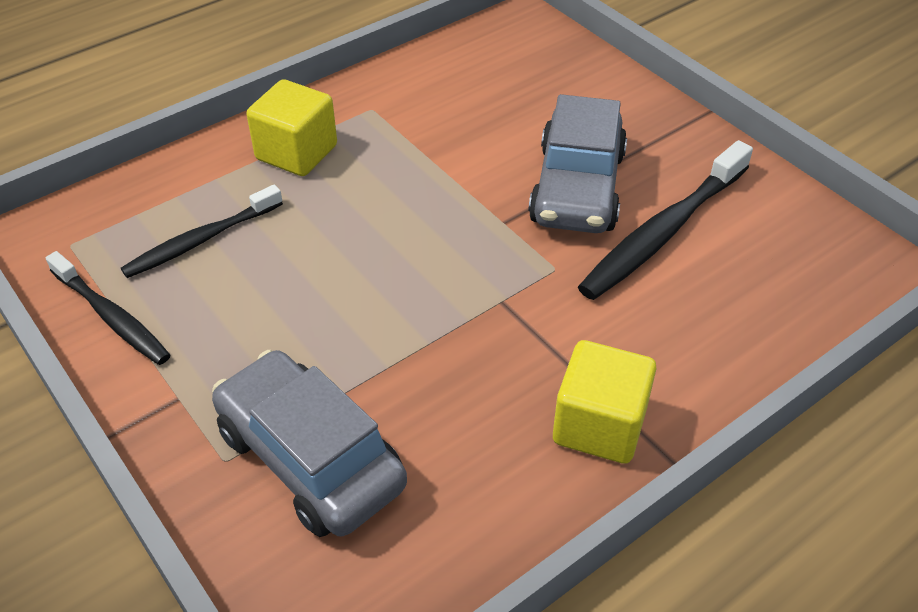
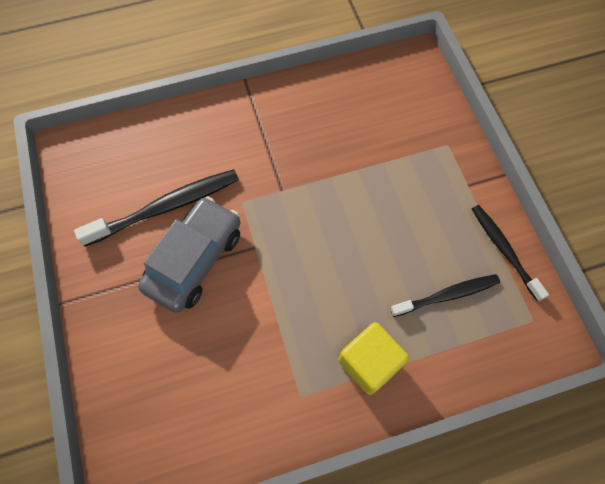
camera: 160 degrees left, 20 degrees up
grey car [212,350,407,537] -> none
yellow cube [553,340,656,464] -> none

